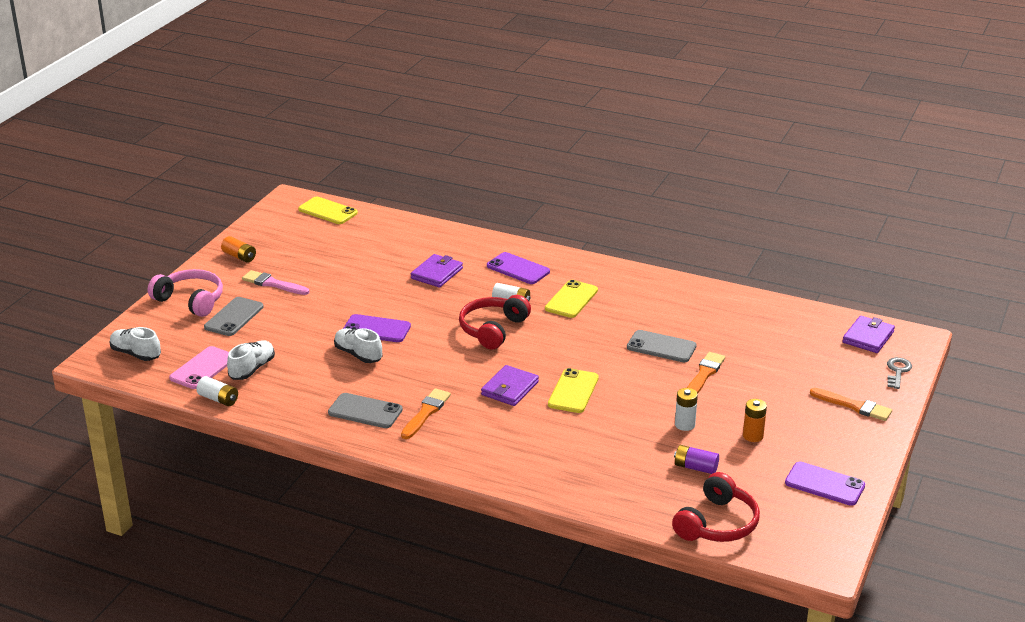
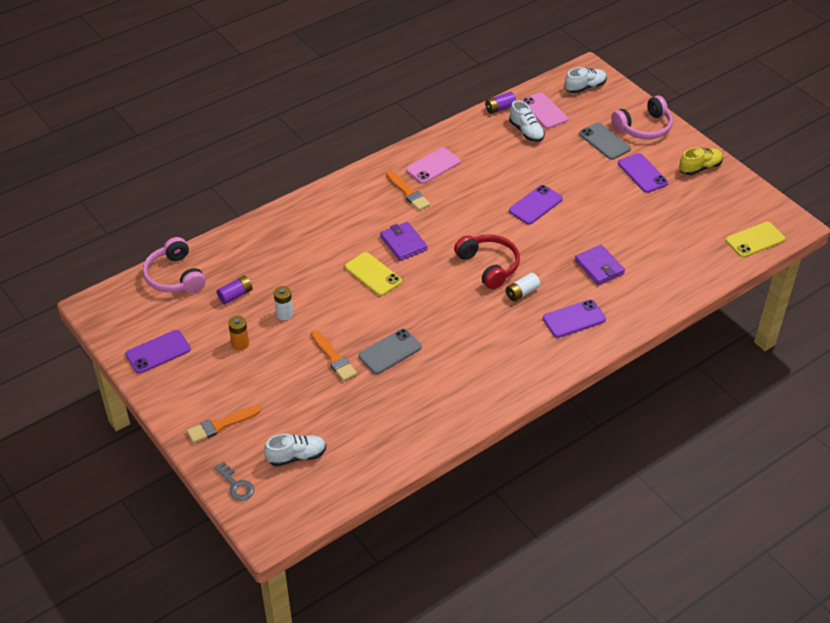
camera: 120 degrees right, 15 degrees up
white battery [196,376,238,406] -> purple battery [485,92,516,114]
orange battery [221,236,256,263] -> yellow shoe [679,147,723,175]
pink brush [242,270,310,295] -> purple phone [618,153,668,193]
grey phone [328,393,403,428] -> pink phone [406,147,461,184]
white shoe [334,328,383,363] -> white shoe moved to [264,434,326,467]
yellow phone [545,280,598,318] -> none
red headphones [672,472,760,542] -> pink headphones [143,237,206,293]
purple wallet [842,315,895,353] -> none

